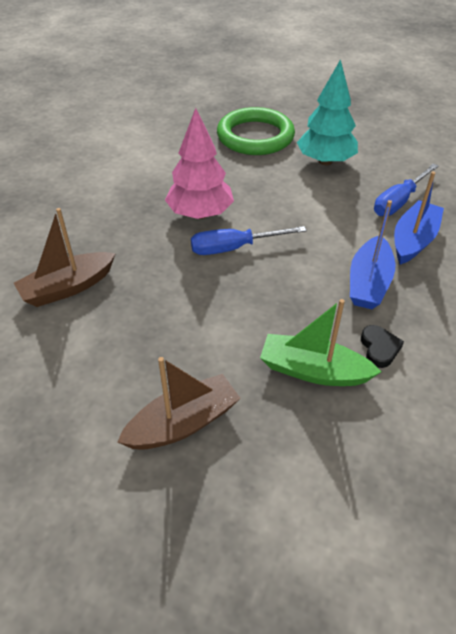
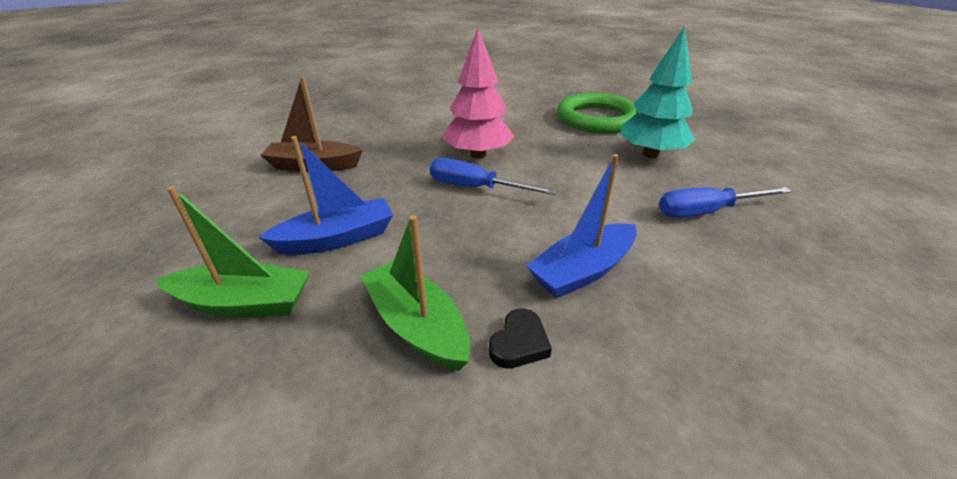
camera: 35 degrees right, 10 degrees down
brown boat [117,357,241,450] -> green boat [156,186,310,317]
blue boat [394,171,444,264] -> blue boat moved to [258,136,393,255]

